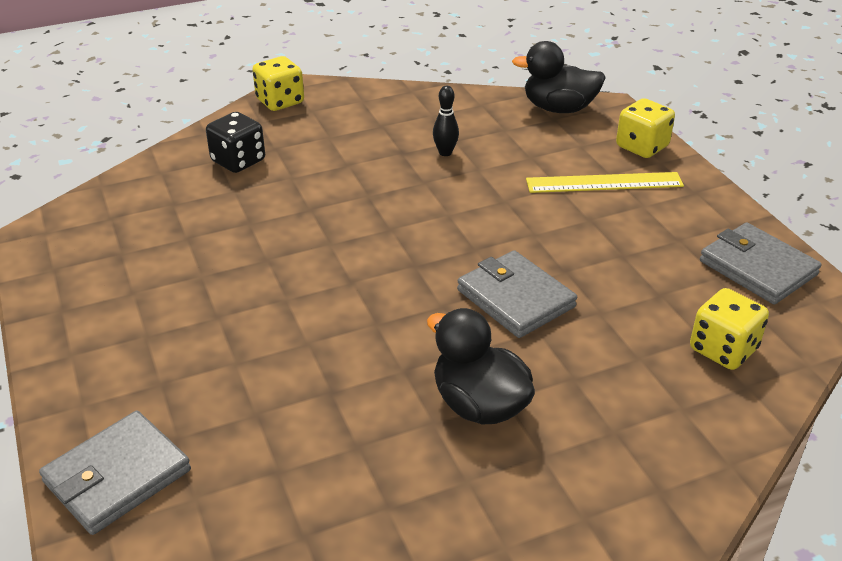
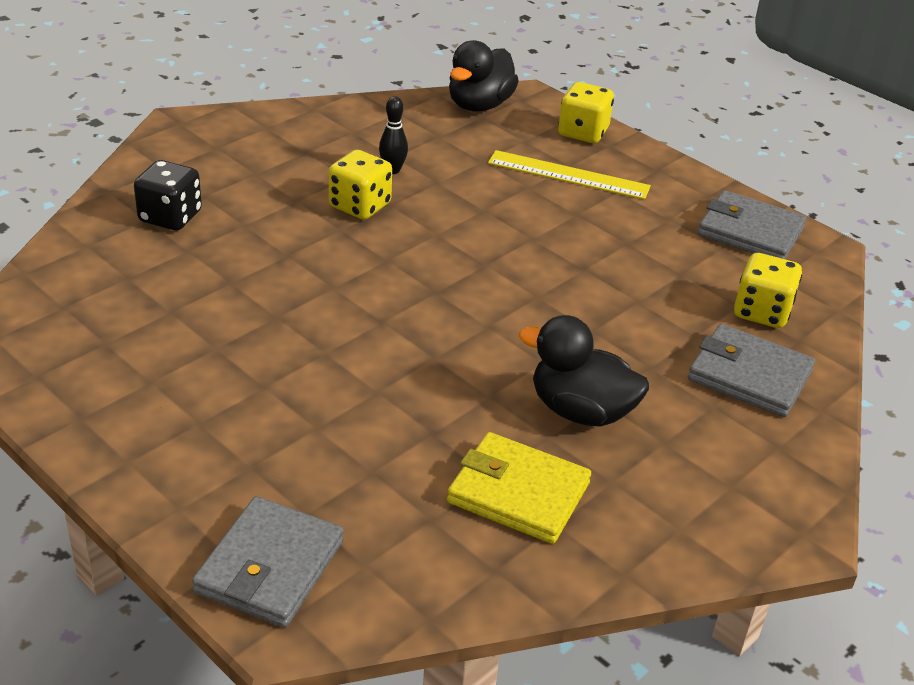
camera: 25 degrees left, 0 degrees up
yellow dice [252,56,304,111] -> yellow dice moved to [329,150,392,219]
grey wallet [457,250,577,338] -> grey wallet moved to [688,324,815,417]
black duck [512,41,606,113] -> black duck turned 45 degrees counterclockwise [449,40,519,112]
yellow ruler [526,172,684,193] -> yellow ruler turned 45 degrees clockwise [488,150,651,200]
none -> yellow wallet [447,432,591,544]

